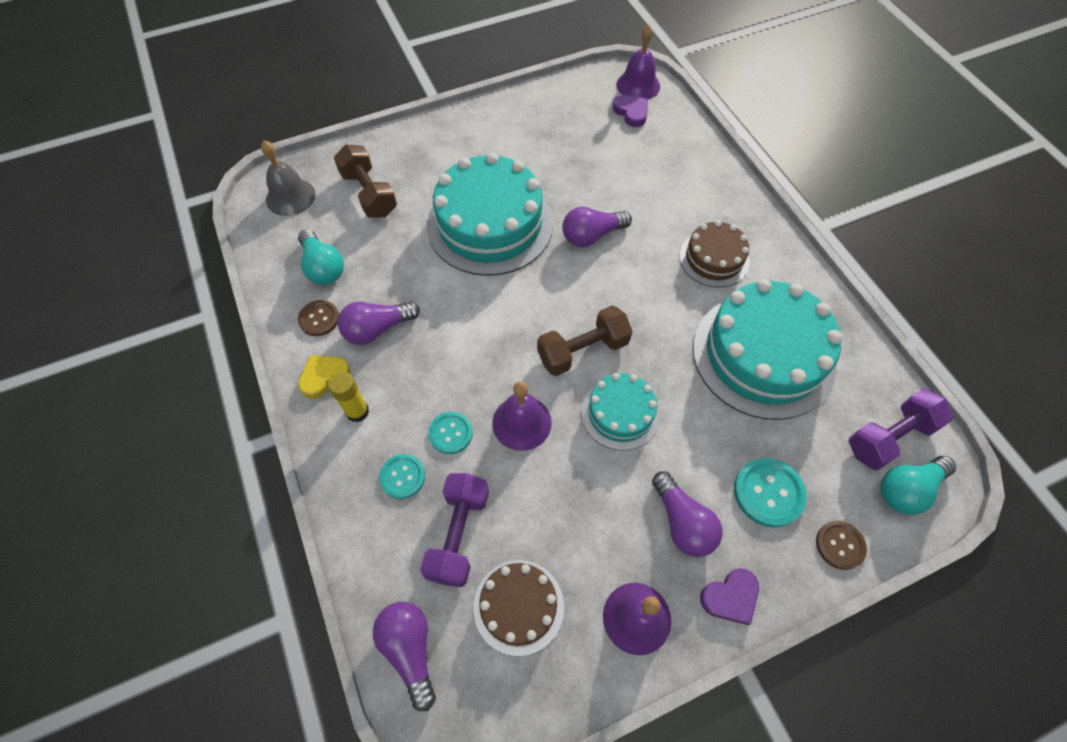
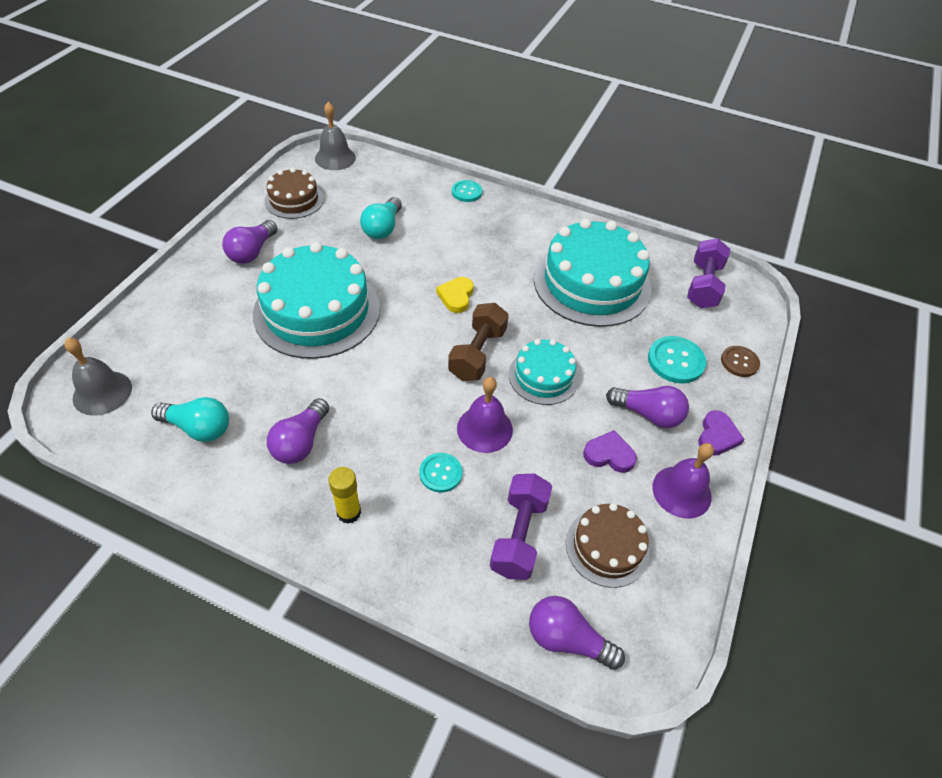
camera: 45 degrees left, 10 degrees down
brown button [298,300,339,336] -> none
yellow heart [298,355,351,399] -> yellow heart moved to [436,277,474,313]
brown dumbbell [334,144,397,218] -> none
turquoise button [379,454,425,499] -> turquoise button moved to [452,180,482,202]
purple dumbbell [420,473,489,587] -> purple dumbbell turned 45 degrees clockwise [490,473,552,580]
purple light bulb [562,207,632,247] -> purple light bulb moved to [222,220,277,264]
purple heart [613,95,648,127] -> purple heart moved to [583,430,637,473]
purple bell [617,24,660,99] -> grey bell [315,102,356,170]
brown cake [679,220,750,288] -> brown cake moved to [265,168,324,219]
turquoise light bulb [880,456,956,515] -> turquoise light bulb moved to [360,197,402,239]

